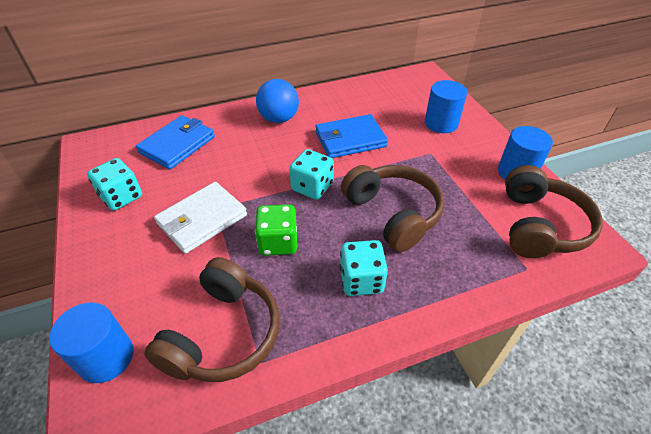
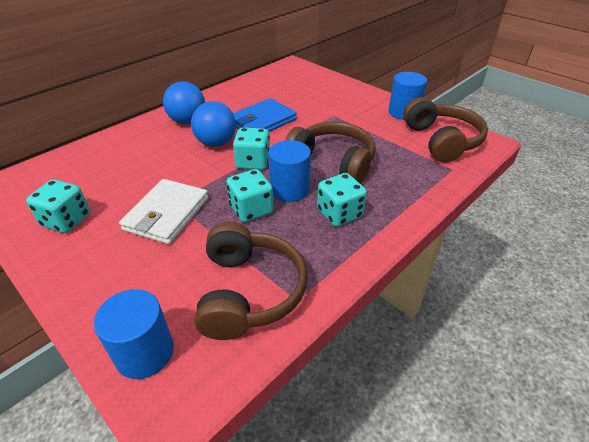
camera: 25 degrees left, 5 degrees down
blue wallet [136,115,215,169] -> none
green dice [255,204,297,256] -> turquoise dice [227,169,274,222]
blue cylinder [425,80,467,133] -> blue cylinder moved to [269,140,311,202]
none -> blue ball [191,101,236,147]

